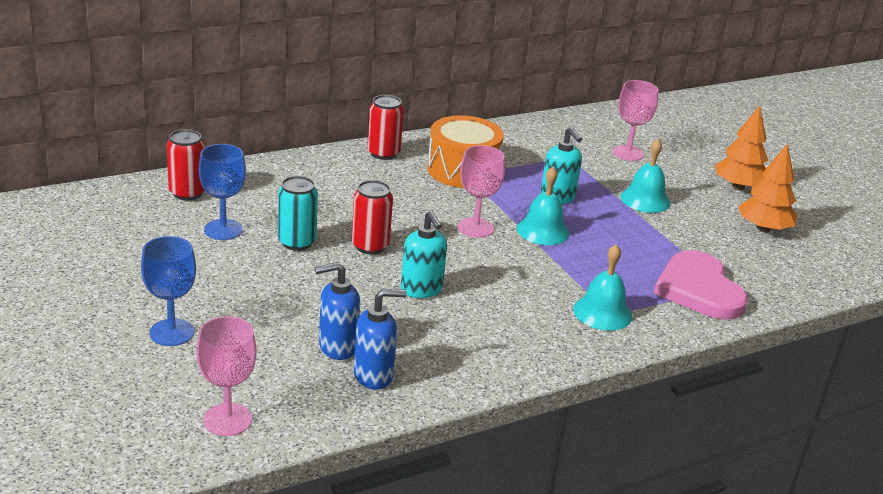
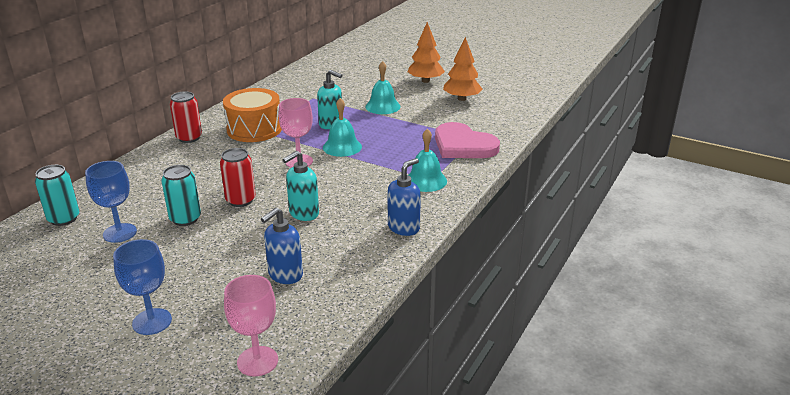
camera: 30 degrees left, 0 degrees up
red can [167,129,205,200] -> turquoise can [35,165,79,226]
blue soap dispenser [354,289,407,390] -> blue soap dispenser moved to [388,158,421,236]
turquoise soap dispenser [401,211,447,298] -> turquoise soap dispenser turned 105 degrees clockwise [282,151,319,221]
pink goblet [612,80,659,161] -> none

